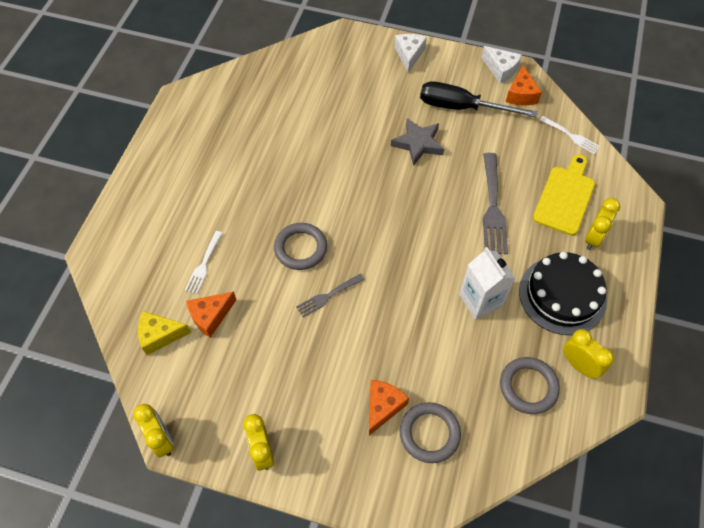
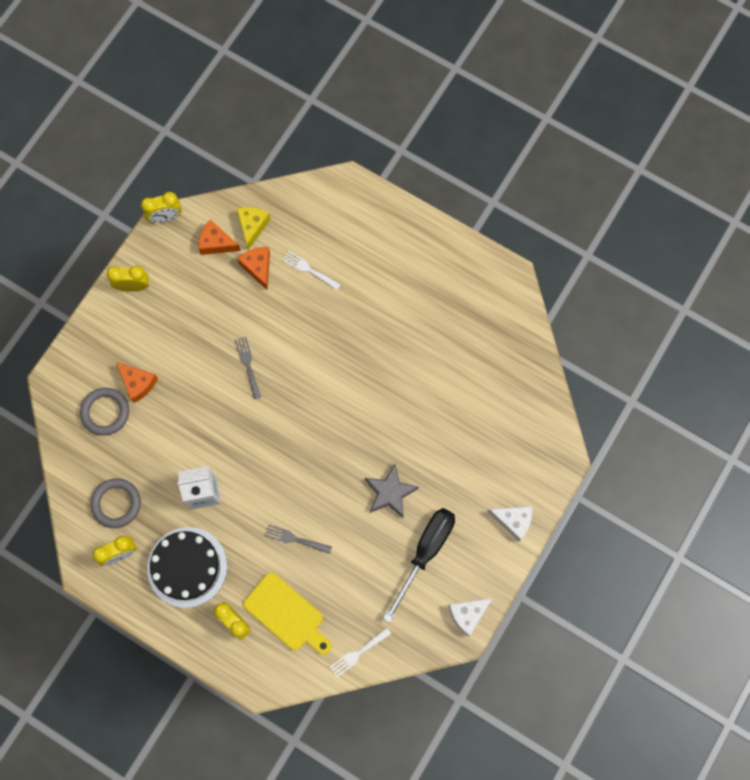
camera: 105 degrees right, 15 degrees up
grey ring [274,223,327,270] -> none
grey fork [483,153,508,254] -> grey fork [265,525,332,554], size x0.58
orange cheese [506,65,542,106] -> orange cheese moved to [198,220,241,255]

